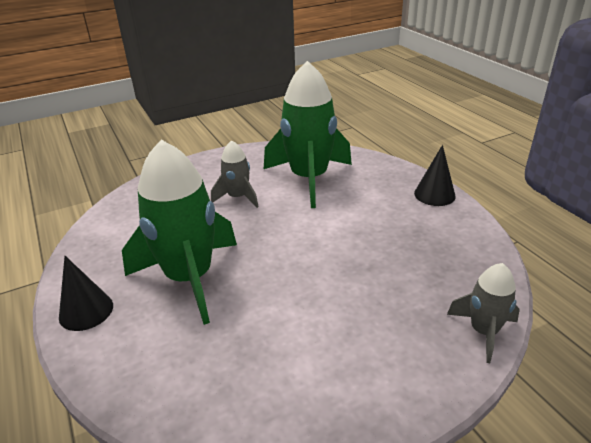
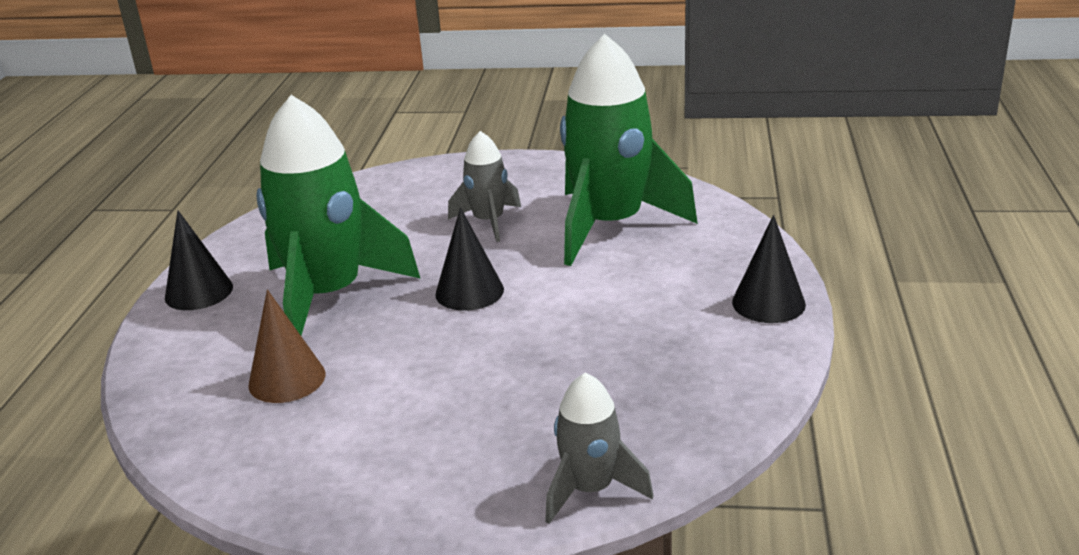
camera: 35 degrees right, 5 degrees down
none -> brown cone [248,290,325,403]
none -> black cone [435,207,504,311]

